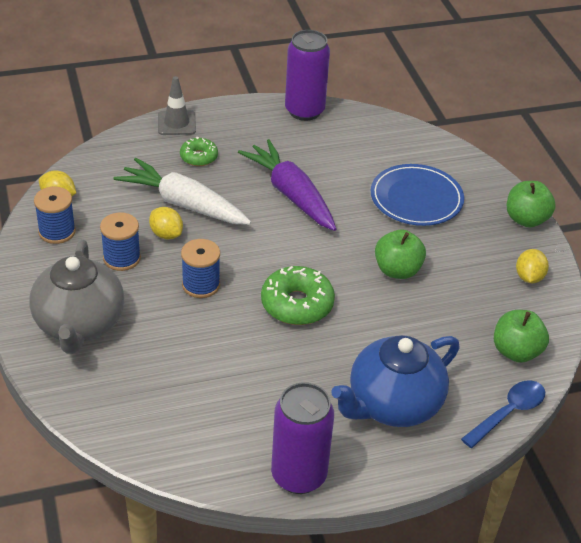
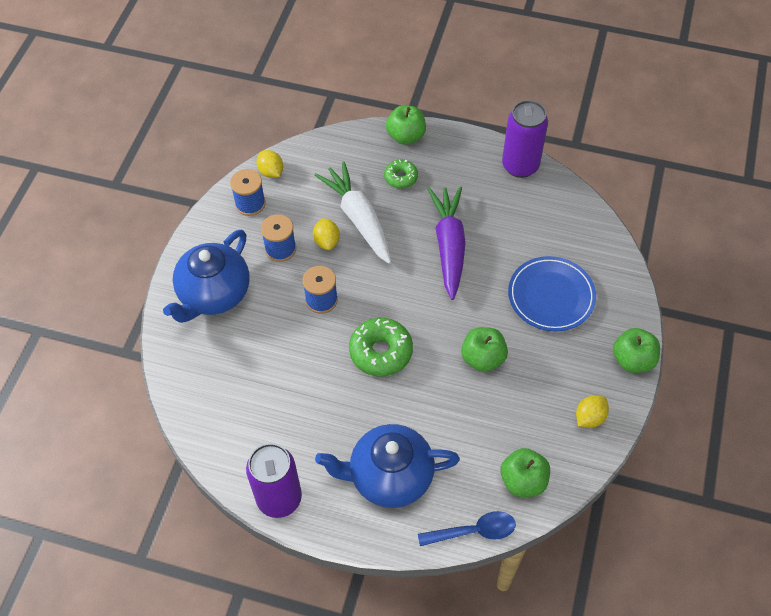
camera: 35 degrees right, 15 degrees up
grey teapot [29,240,124,354] -> blue teapot [163,229,250,323]
grey traffic cone [158,76,196,135] -> green apple [386,105,426,145]

